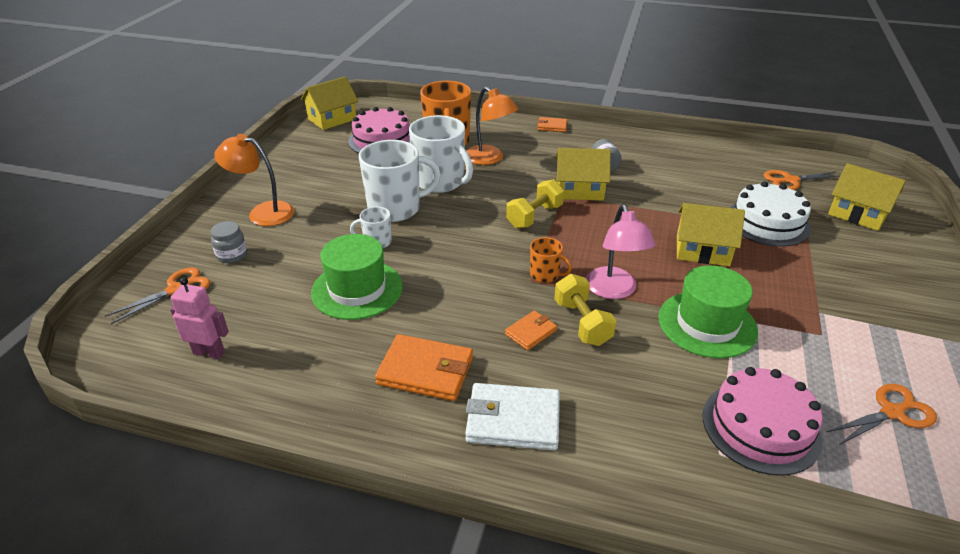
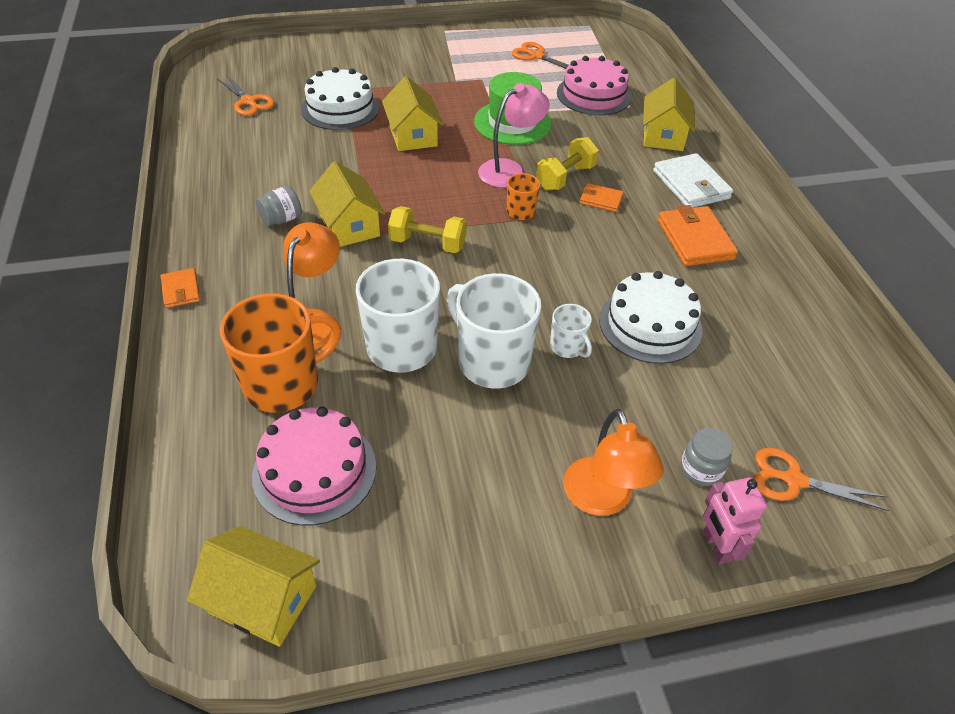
camera: 120 degrees left, 10 degrees up
pink robot [170,278,229,359] -> pink robot moved to [702,478,767,565]
green hat [311,234,403,320] -> white cake [599,271,702,364]
yellow house [828,163,906,231] -> yellow house moved to [643,78,695,151]

